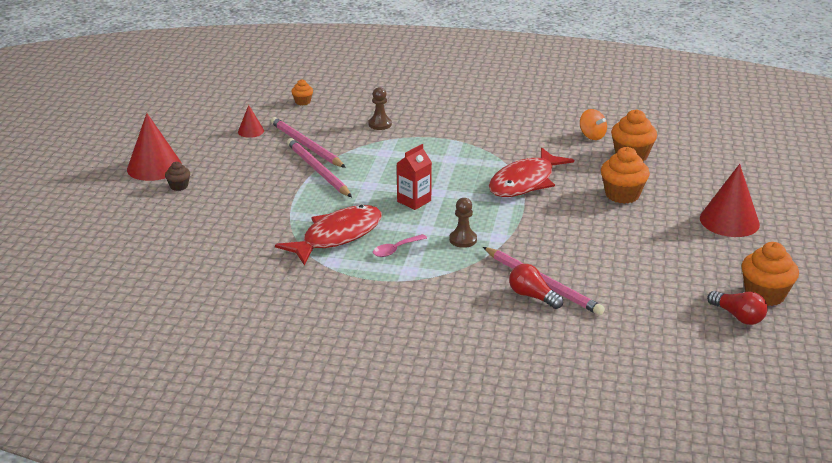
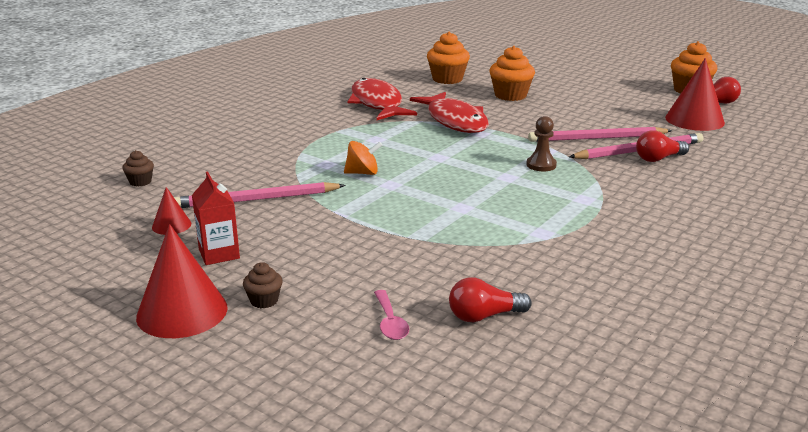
camera: 65 degrees left, 5 degrees down
red fish [275,205,382,265] -> red fish moved to [348,78,417,120]
pink pencil [287,138,352,197] -> pink pencil moved to [528,127,672,142]
orange cupcake [291,79,313,105] -> brown cupcake [122,150,154,187]
brown pawn [369,87,392,130] -> none
pink spoon [373,234,427,257] -> pink spoon moved to [374,290,409,340]
red carton [397,144,432,210] -> red carton moved to [192,172,240,265]
orange spinning top [580,109,607,140] -> orange spinning top moved to [344,141,383,175]
red cone [700,164,760,237] -> red cone moved to [665,58,725,131]
none -> red light bulb [449,277,532,322]

